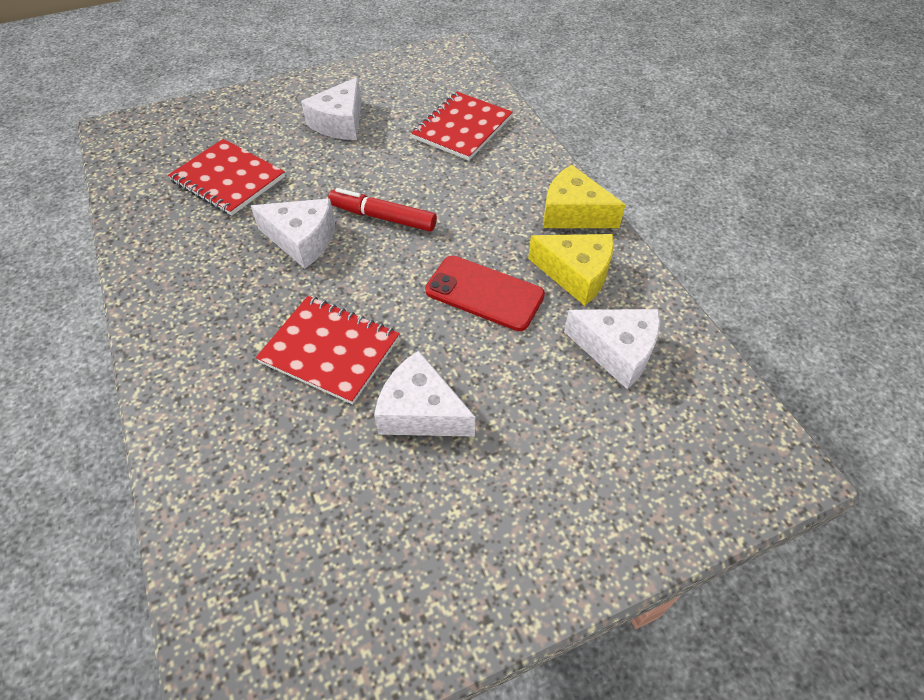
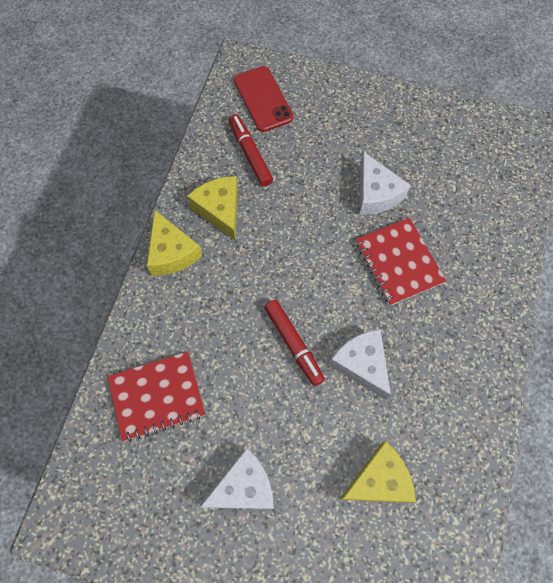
camera: 140 degrees left, 15 degrees up
red notebook [168,139,285,216] -> yellow cheese [339,441,416,503]
red phone [425,256,545,331] -> red phone moved to [234,66,293,132]
white cheese [564,309,660,389] -> red marker [229,114,273,187]

